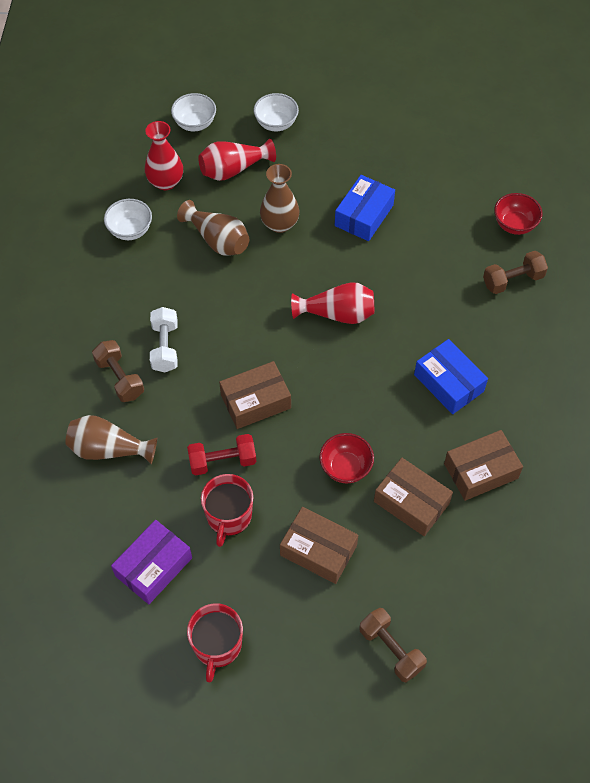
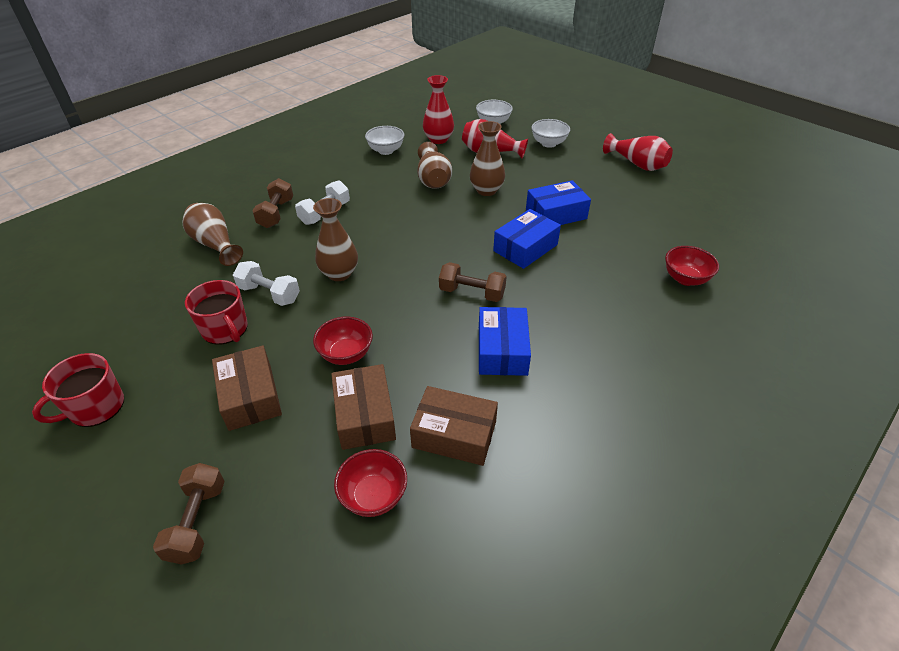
camera: 40 degrees right, 15 degrees down
purple box [111,520,192,604] -> none
red dumbbell [187,434,256,476] -> white dumbbell [233,261,300,306]
red mug [201,474,253,547] -> red mug turned 90 degrees counterclockwise [185,280,248,345]
brown box [219,361,291,429] -> brown vase [313,198,358,281]
red vase [291,282,374,324] -> red vase moved to [603,133,673,171]
brown dumbbell [483,251,548,294] -> brown dumbbell moved to [439,262,507,302]
none -> red bowl [334,449,407,517]
none -> blue box [493,209,561,269]

